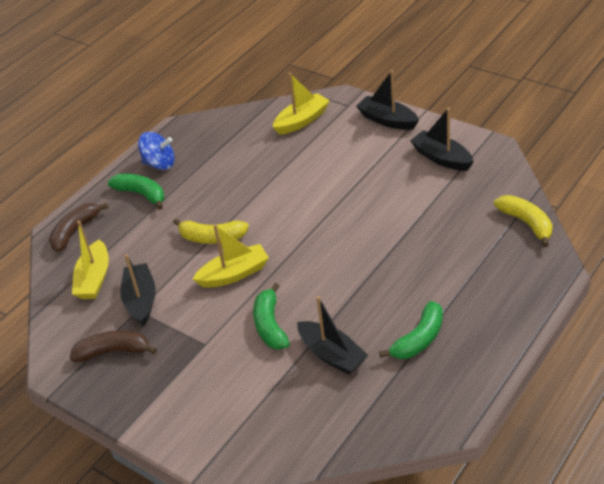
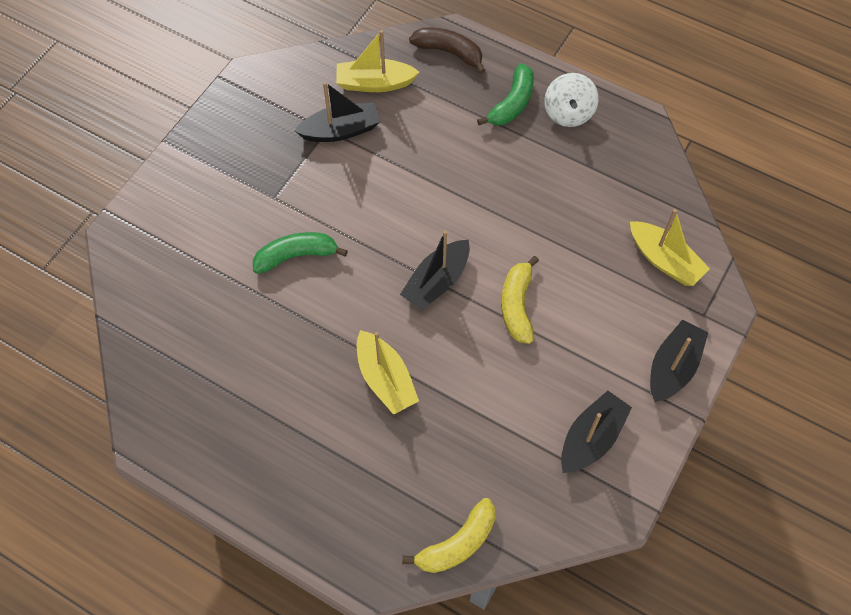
camera: 80 degrees right, 20 degrees up
brown banana [70,330,157,362] -> none
blue spinning top [138,132,175,170] -> white spinning top [544,73,599,127]
yellow banana [173,218,249,244] -> yellow banana moved to [501,256,539,344]
yellow boat [193,224,269,288] -> yellow boat moved to [357,330,419,415]
black boat [297,296,369,375] -> black boat moved to [400,231,470,310]
green banana [379,301,443,359] -> none

